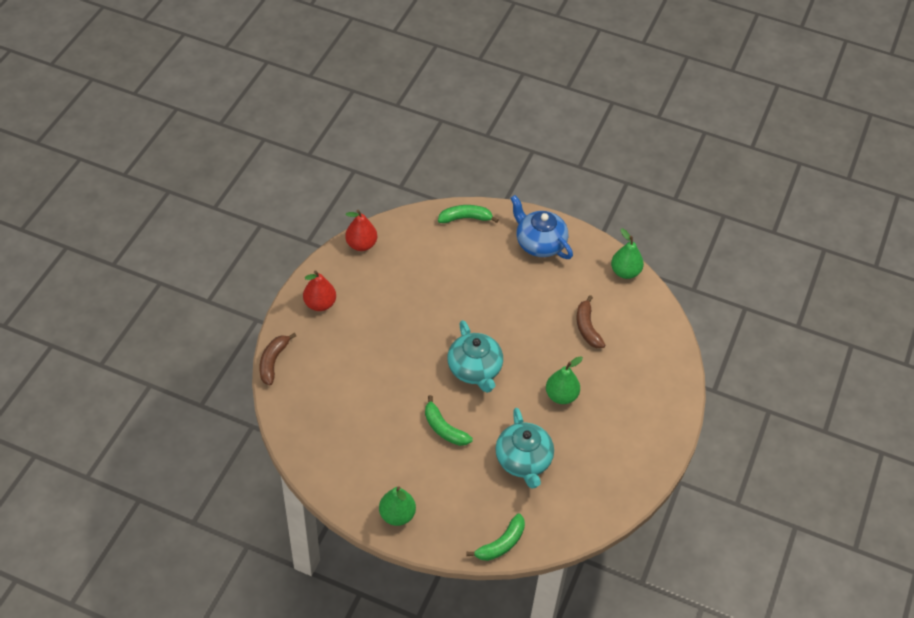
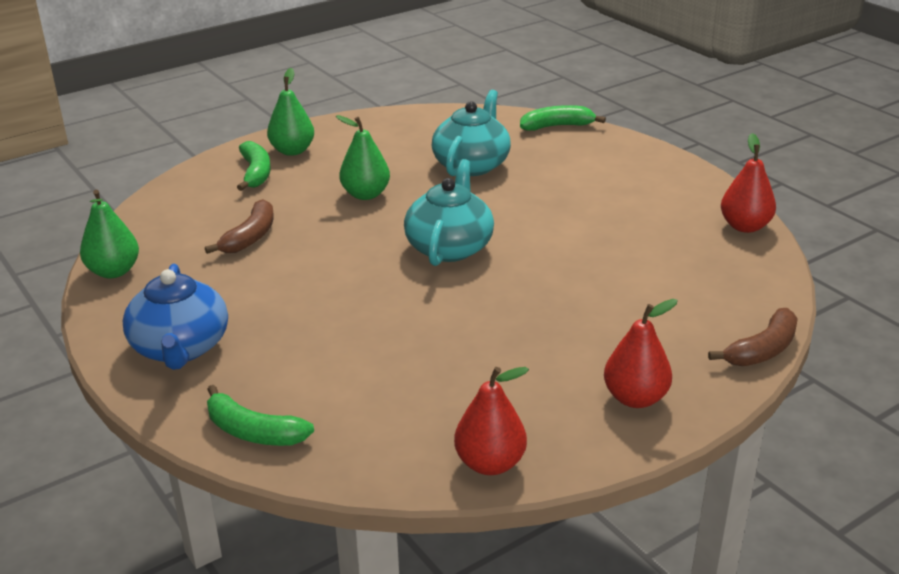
camera: 145 degrees left, 20 degrees down
green pear [379,486,416,526] -> green pear moved to [267,68,314,156]
green banana [425,395,473,446] -> green banana moved to [237,141,271,191]
none -> red pear [721,133,776,233]

